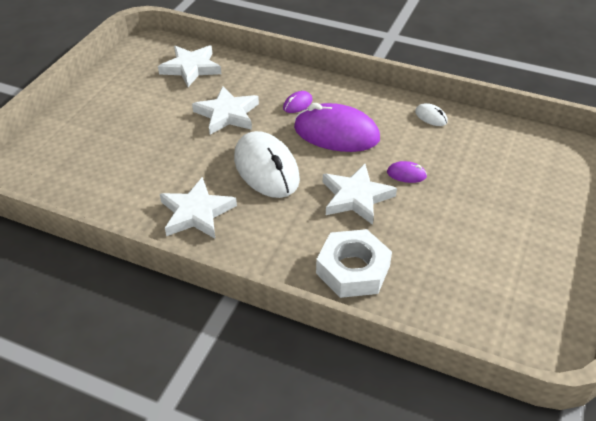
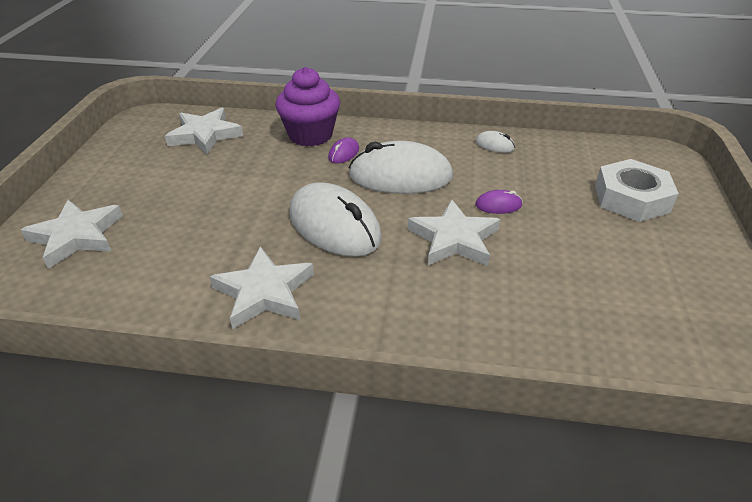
camera: 15 degrees left, 5 degrees down
white star [192,86,259,135] -> white star moved to [21,200,123,269]
purple mouse [294,103,380,152] -> white mouse [349,141,453,194]
white nut [316,229,392,298] -> white nut moved to [595,159,679,222]
none -> purple cupcake [276,67,340,146]

